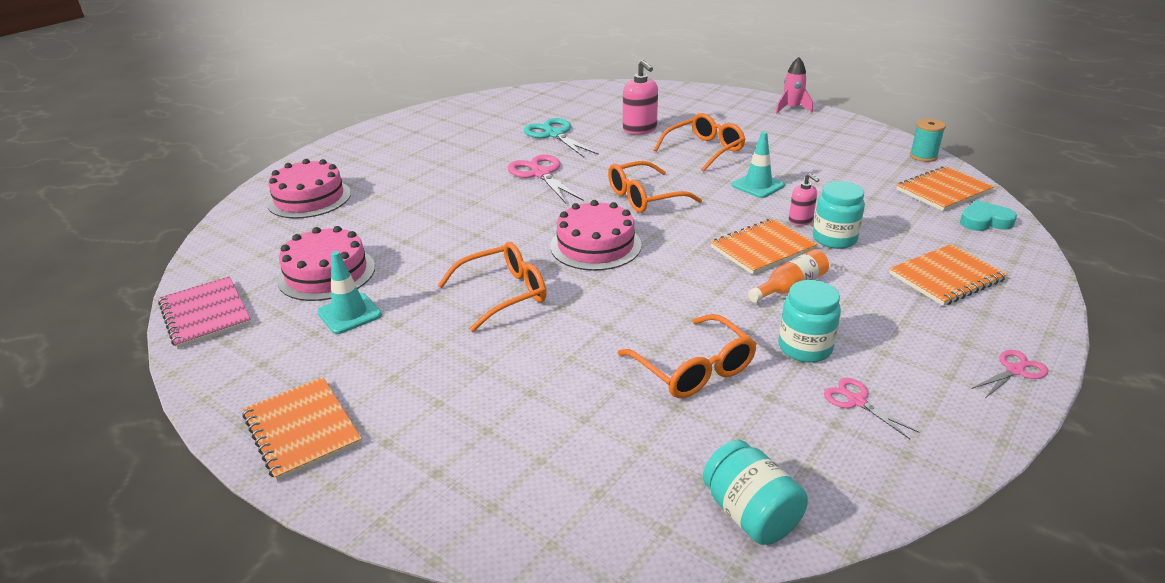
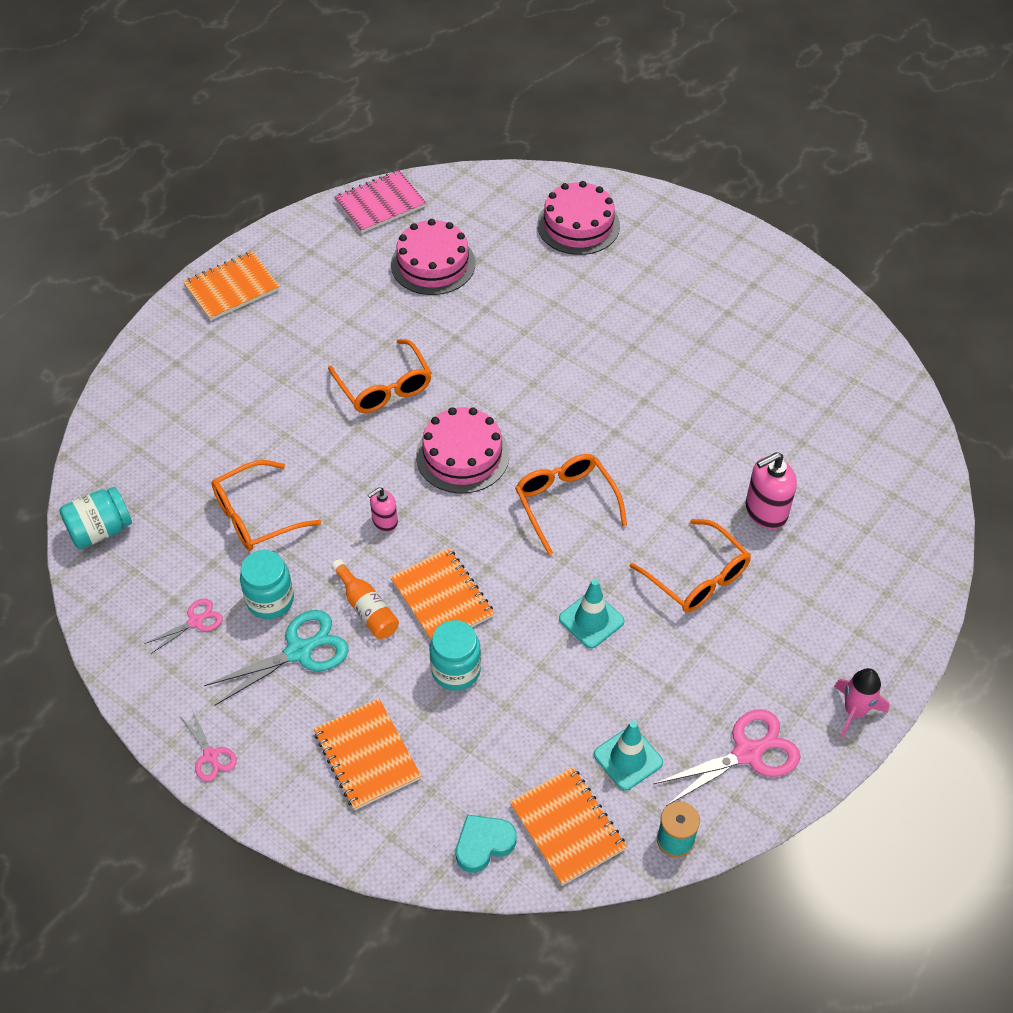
camera: 90 degrees right, 20 degrees up
turquoise traffic cone [317,251,382,334] -> turquoise traffic cone moved to [594,721,663,791]
pink scissors [508,154,584,203] -> pink scissors moved to [653,709,801,806]
turquoise scissors [523,118,599,157] -> turquoise scissors moved to [204,610,349,705]
pink soap dispenser [789,173,819,226] -> pink soap dispenser moved to [368,487,398,532]
turquoise heart [960,200,1017,231] -> turquoise heart turned 120 degrees counterclockwise [456,814,516,873]

